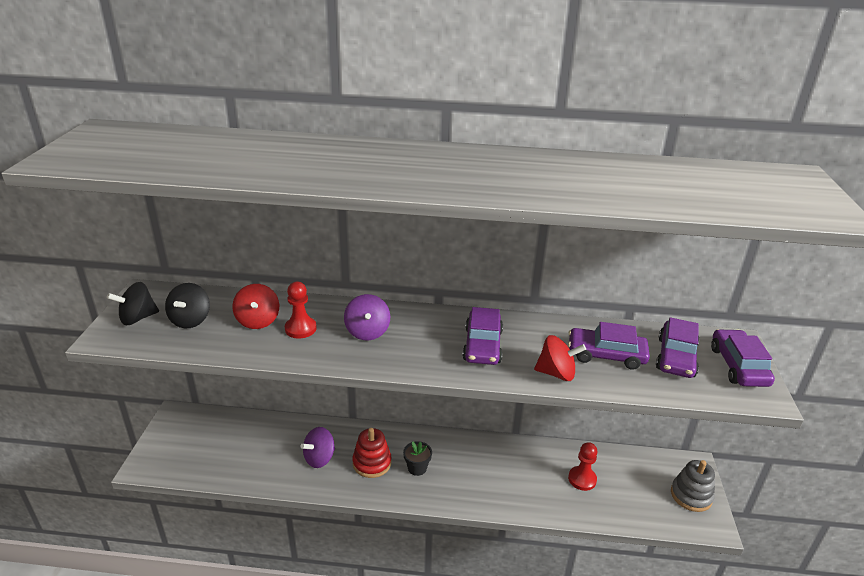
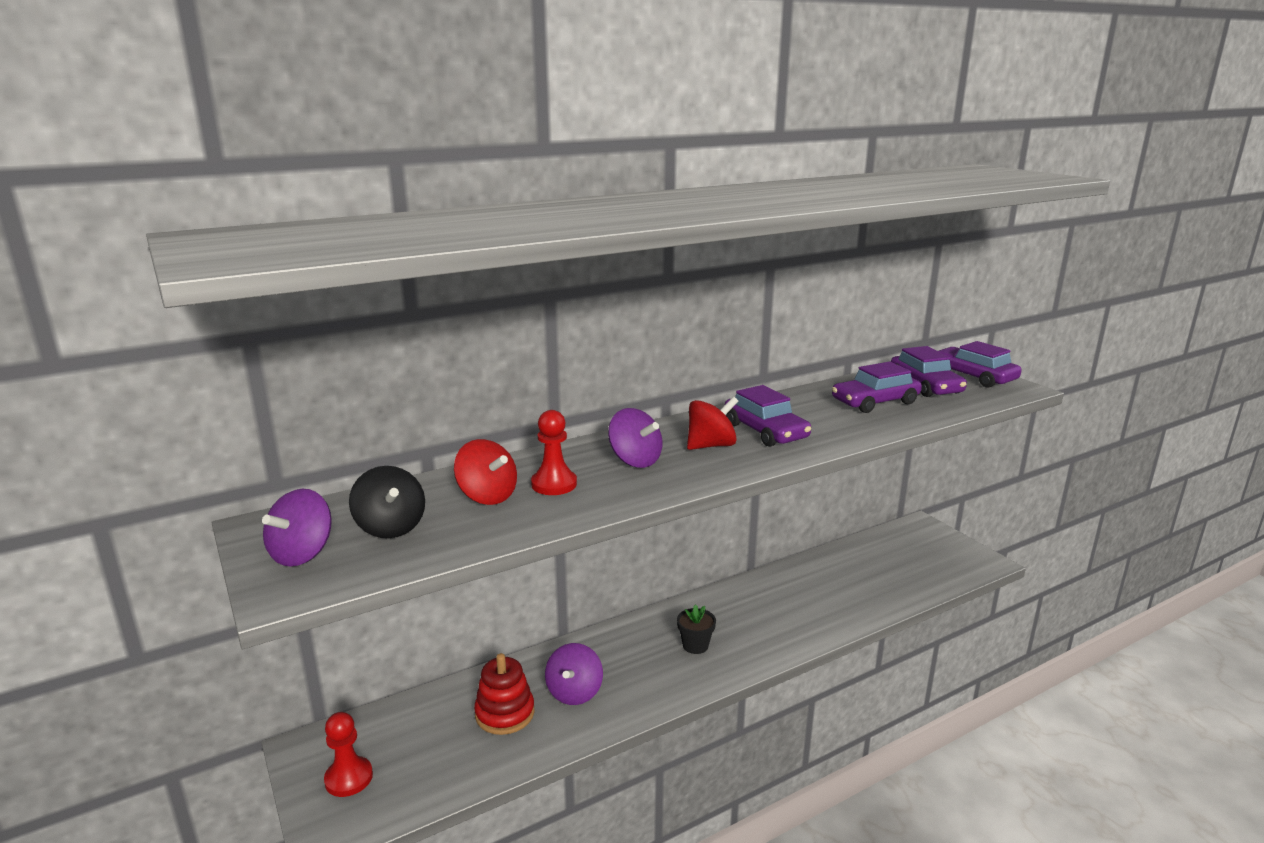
camera: 35 degrees left, 10 degrees down
black spinning top [107,282,159,325] -> purple spinning top [262,489,332,567]
red stacking toy [352,428,391,478] -> red stacking toy moved to [474,653,535,735]
red spinning top [534,335,586,381] -> red spinning top moved to [687,396,738,450]
red pawn [568,442,597,491] -> red pawn moved to [324,712,373,797]
grey stacking toy [671,460,715,512] -> none

